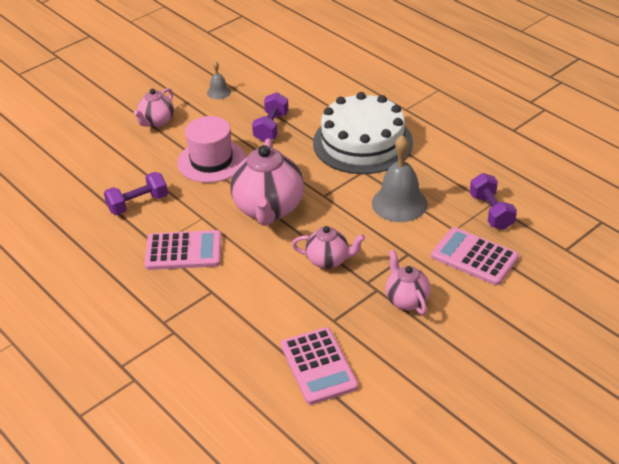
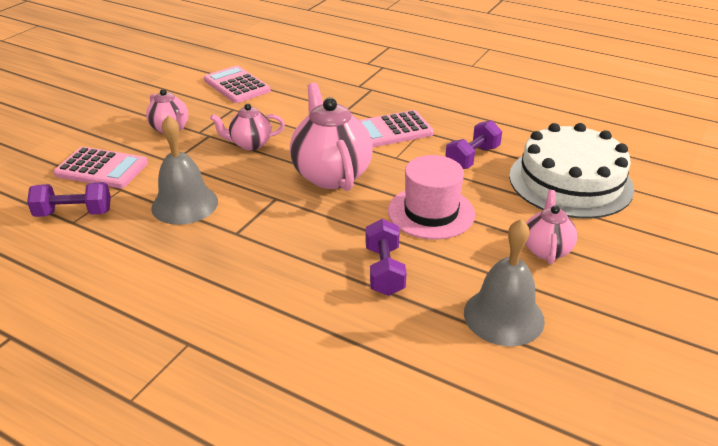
camera: 160 degrees right, 5 degrees down
grey bell [207,61,231,99] -> grey bell [464,219,545,346], size x2.00
white cake [313,92,413,174] -> white cake moved to [509,123,634,219]
purple dumbbell [470,173,517,230] -> purple dumbbell turned 60 degrees counterclockwise [27,182,111,217]

